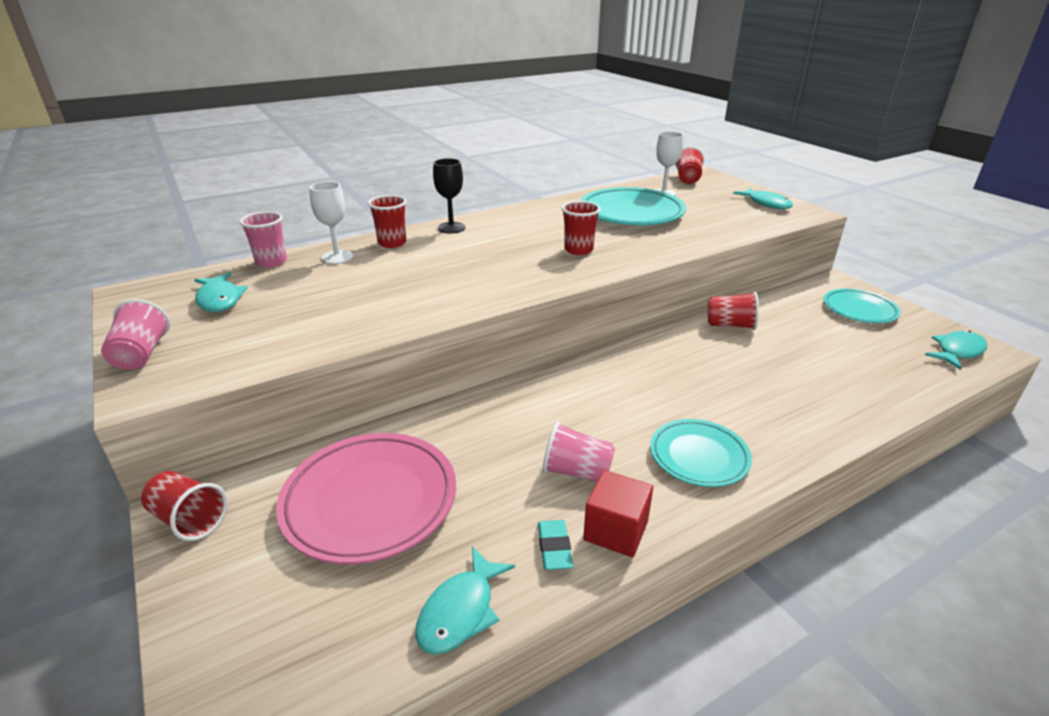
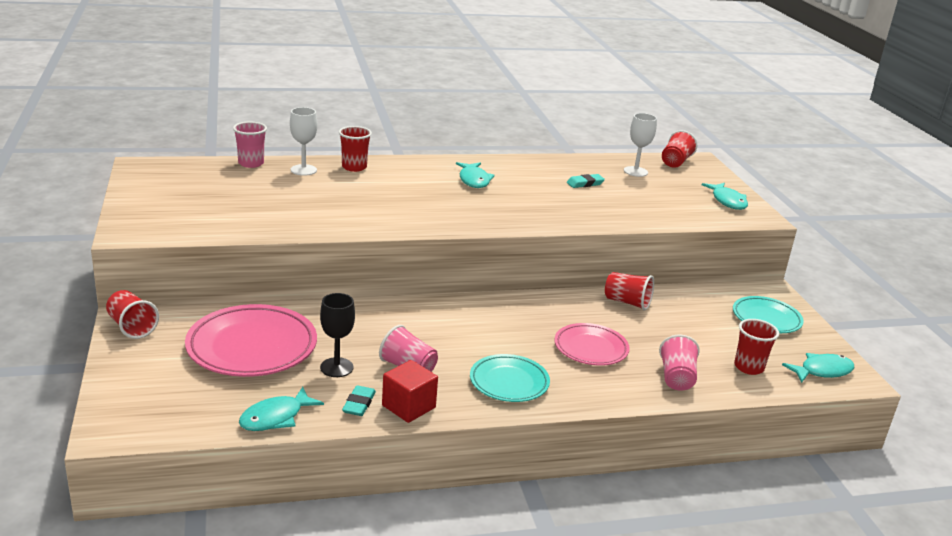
camera: 15 degrees right, 5 degrees down
pink cup [101,299,170,370] -> pink cup moved to [659,334,700,391]
turquoise fish [194,272,248,312] -> turquoise fish moved to [456,162,495,188]
black goblet [433,158,465,233] -> black goblet moved to [320,293,355,377]
red cup [561,201,601,255] -> red cup moved to [734,319,779,375]
turquoise plate [580,187,686,225] -> turquoise eraser [567,174,605,188]
none -> pink plate [554,323,630,366]

